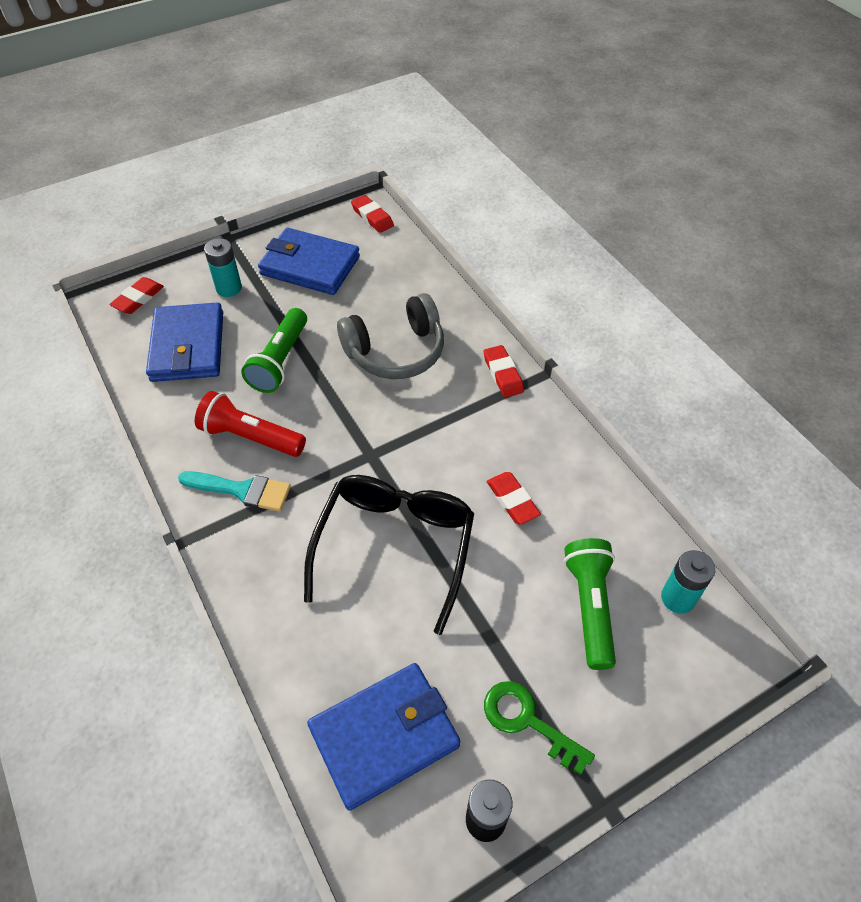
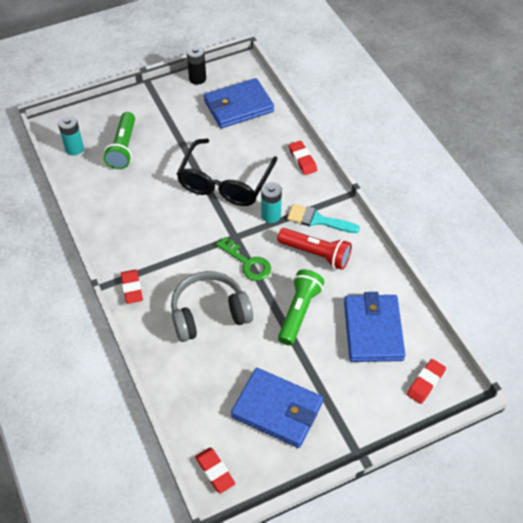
camera: 175 degrees left, 0 degrees up
turquoise battery [204,238,242,297] -> turquoise battery moved to [261,182,282,223]
green key [484,681,595,775] -> green key moved to [216,237,271,281]
red eraser [487,472,541,525] -> red eraser moved to [289,141,317,175]

